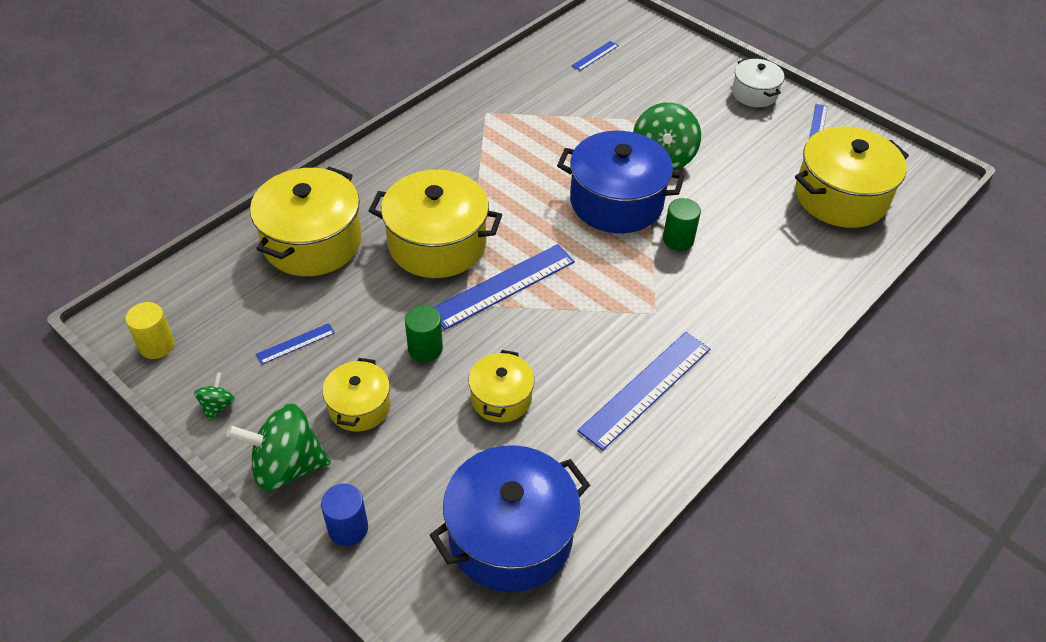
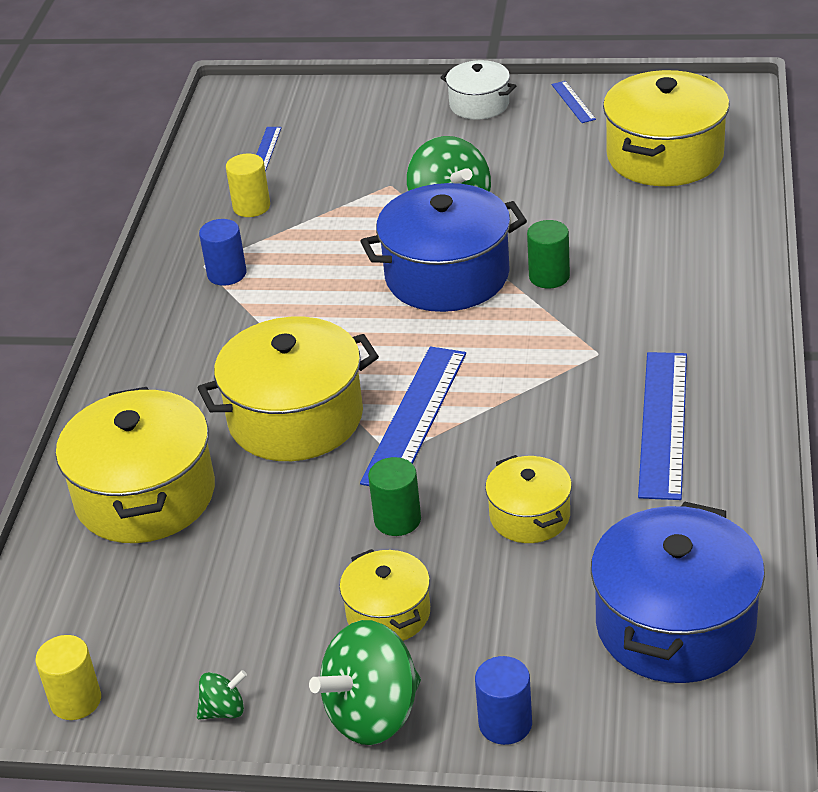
camera: 30 degrees left, 10 degrees down
green spinning top [194,372,235,421] -> green spinning top turned 90 degrees clockwise [197,670,247,720]
blue ruler [256,323,335,365] -> none
none -> blue cylinder [199,219,246,286]
none -> yellow cylinder [226,154,270,217]

